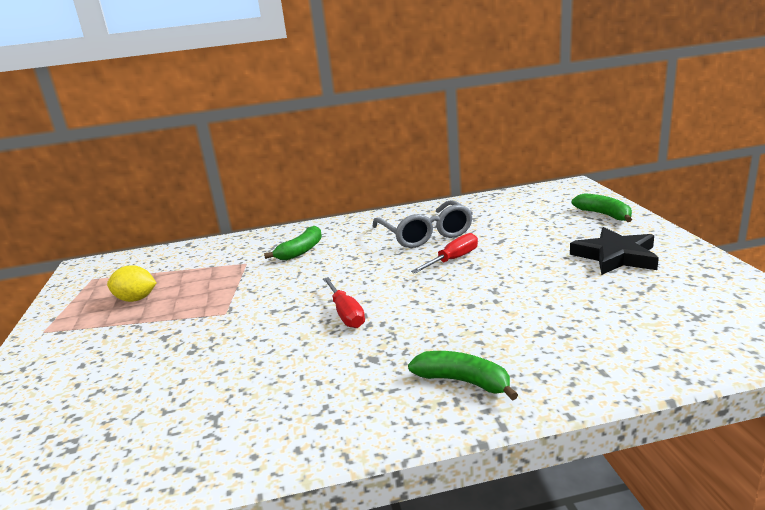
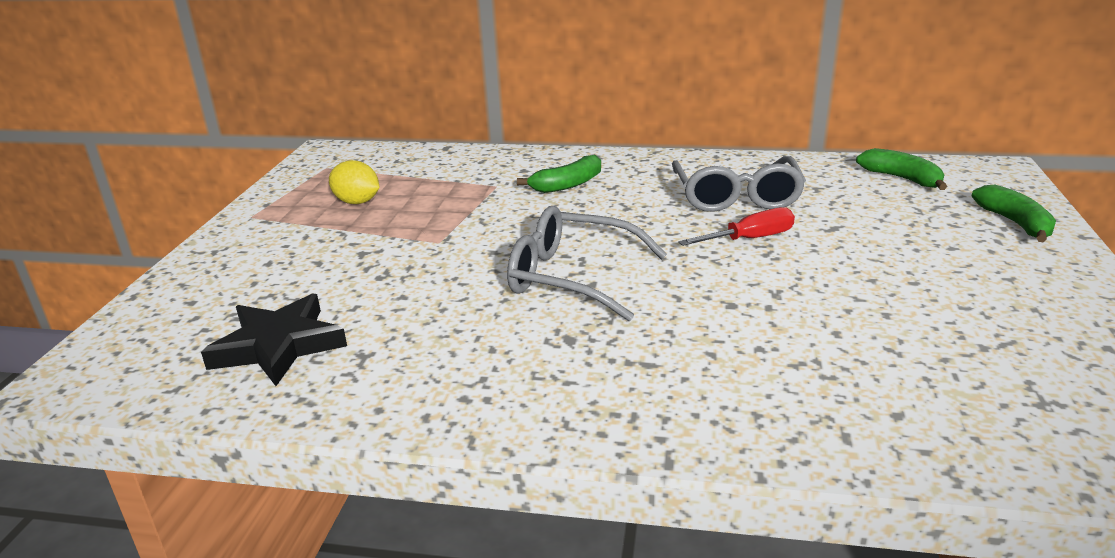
camera: 20 degrees right, 5 degrees up
red screwdriver [323,277,365,328] -> grey glasses [507,206,667,321]
green banana [408,351,518,401] -> green banana moved to [856,148,947,190]
black star [570,227,659,275] -> black star moved to [201,293,347,386]

